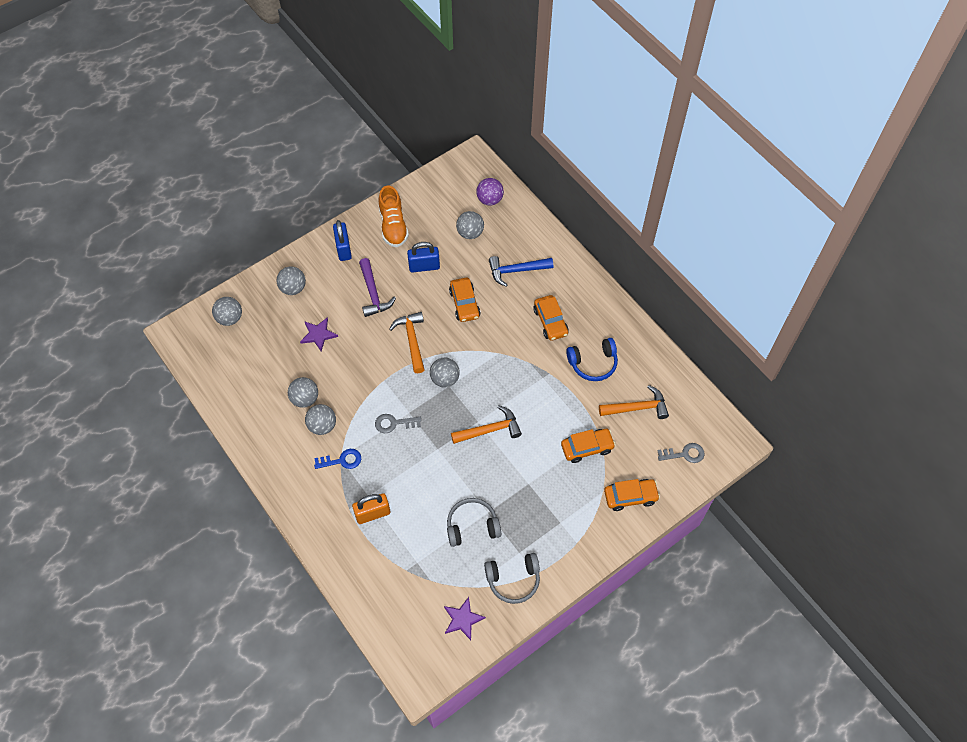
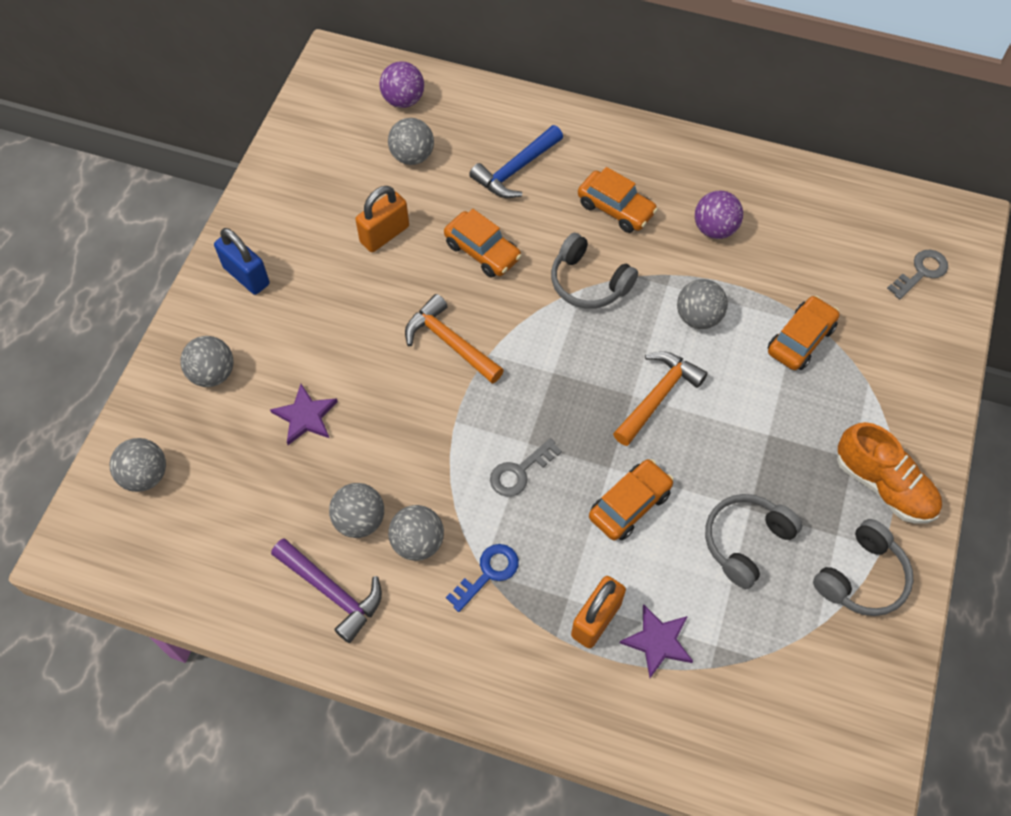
camera: 35 degrees left, 0 degrees up
purple hammer [359,258,396,317] -> purple hammer moved to [271,538,382,643]
orange shoe [379,185,409,247] -> orange shoe moved to [837,422,942,524]
blue padlock [407,242,440,273] -> orange padlock [355,186,409,252]
grey ball [430,358,460,388] -> grey ball moved to [677,279,728,329]
purple star [444,597,486,640] -> purple star moved to [620,604,693,678]
blue headphones [566,338,618,381] -> purple ball [695,191,743,239]
orange hammer [599,385,669,419] -> none
orange car [604,479,660,511] -> orange car moved to [589,459,674,540]
none -> grey headphones [551,233,638,309]

